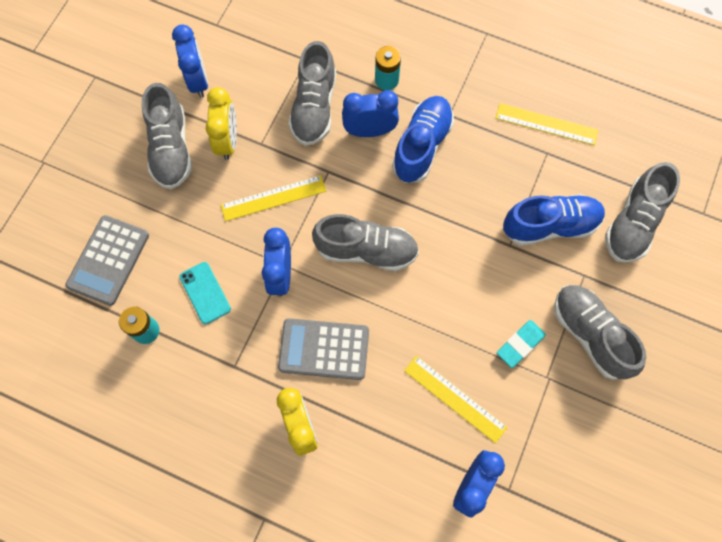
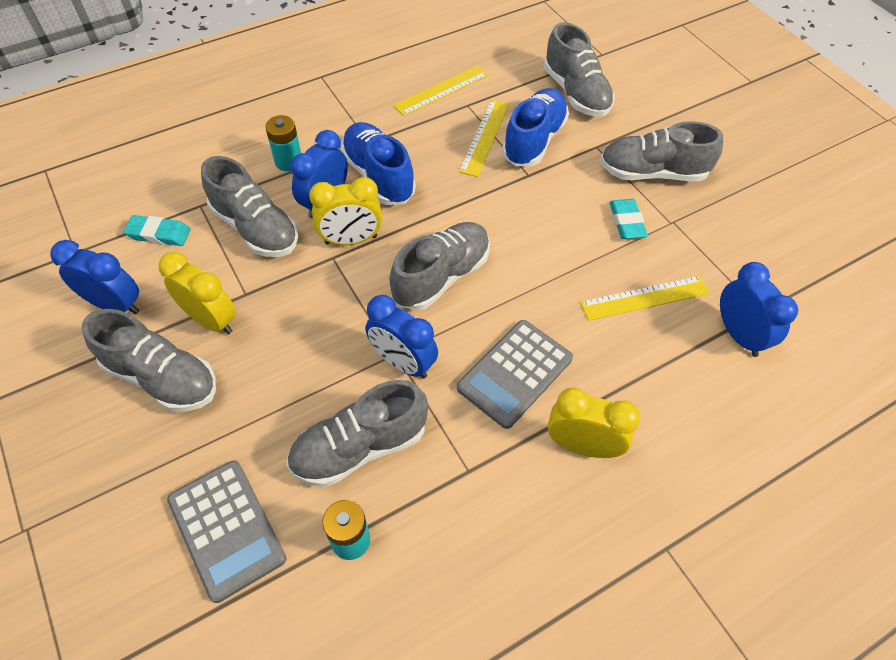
camera: 55 degrees left, 15 degrees down
turquoise phone [179,262,231,324] -> grey shoe [287,380,428,487]
yellow ruler [221,175,326,221] -> yellow ruler moved to [459,99,509,177]
none -> turquoise eraser [124,215,191,246]
none -> yellow clock [309,177,382,245]

